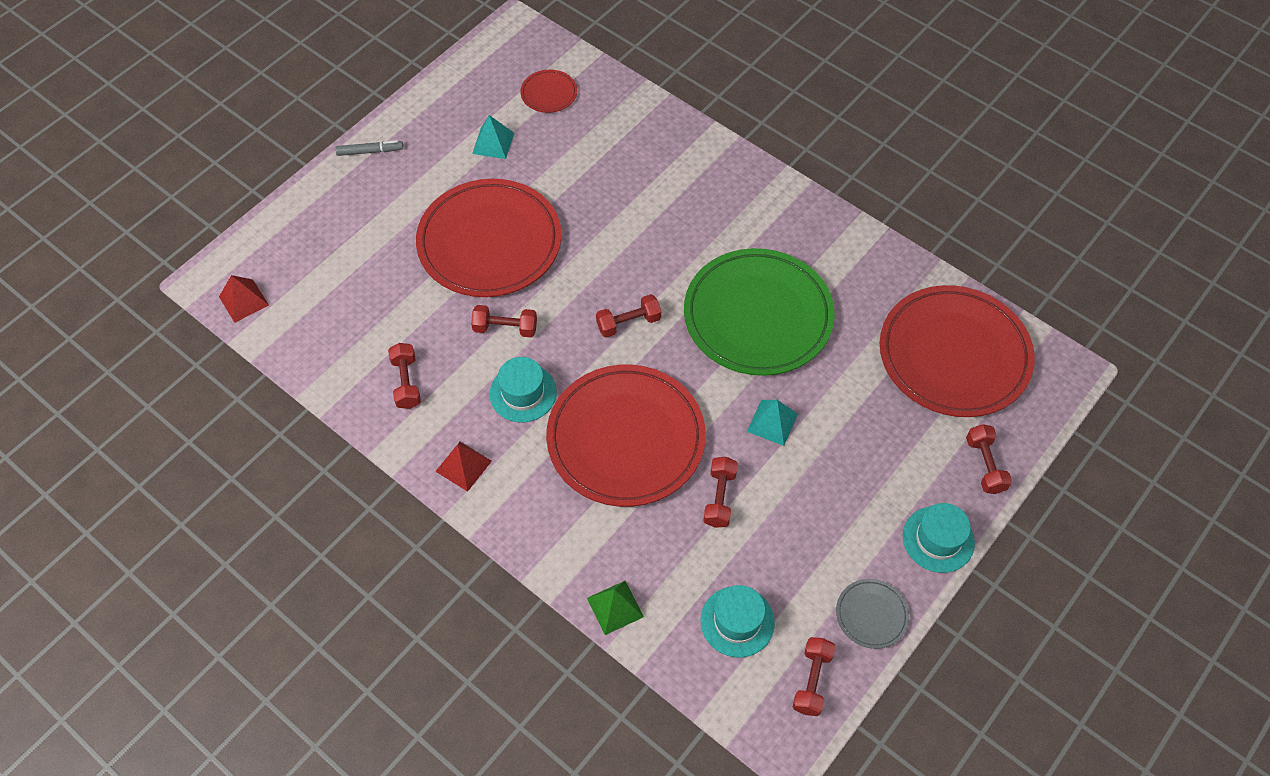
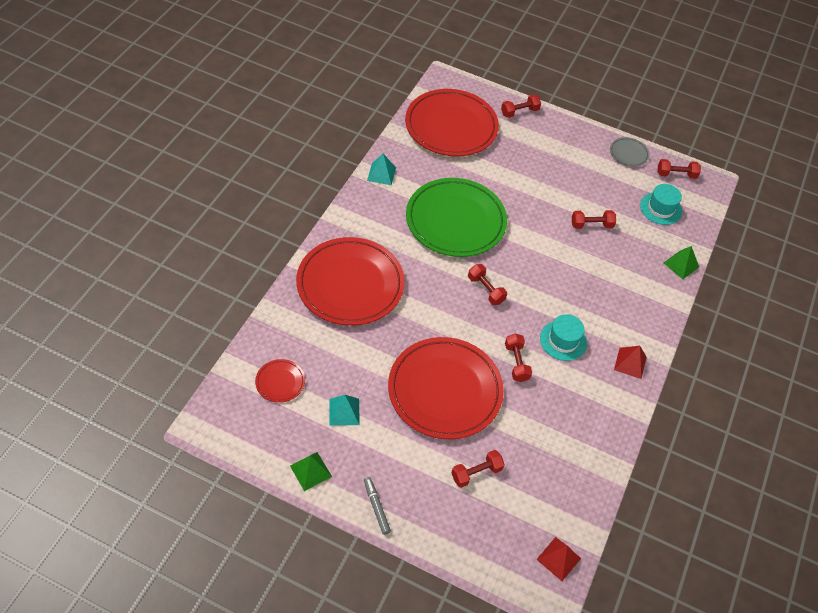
camera: 110 degrees left, 5 degrees down
red dumbbell [388,343,421,409] -> red dumbbell moved to [452,450,505,488]
red plate [546,365,706,507] -> red plate moved to [296,237,405,326]
turquoise pyramid [747,400,798,446] -> turquoise pyramid moved to [367,154,396,185]
turquoise hat [903,503,975,573] -> none
none -> green pyramid [290,452,332,491]

